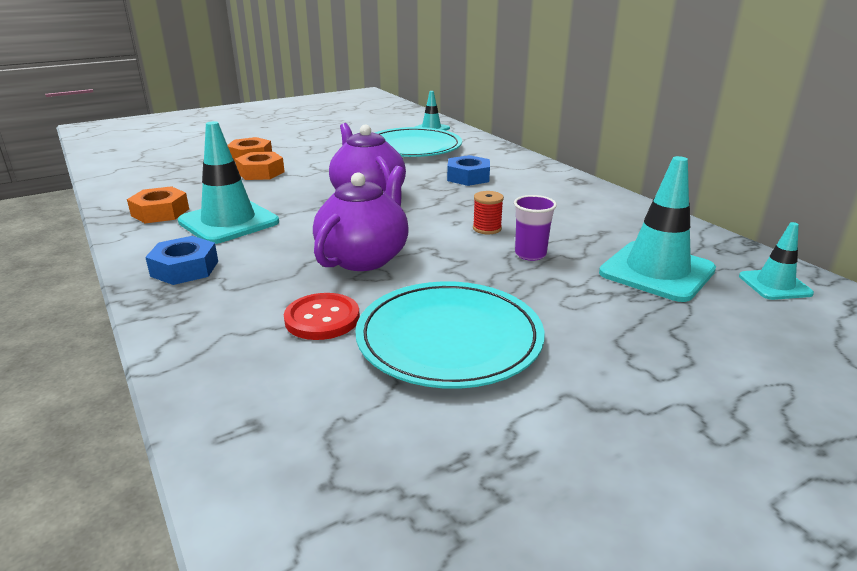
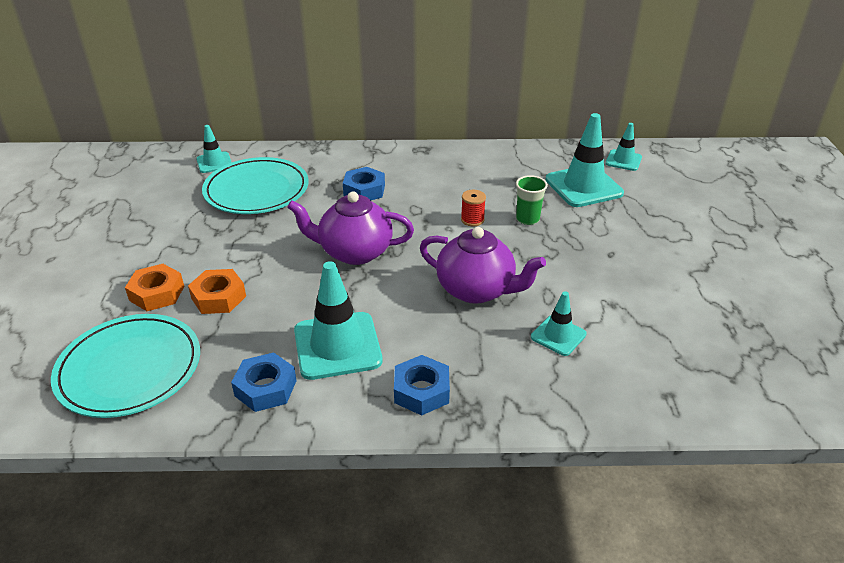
camera: 60 degrees left, 10 degrees up
orange nut [127,186,189,223] -> blue nut [231,352,297,412]
red button [284,293,360,340] -> turquoise traffic cone [531,291,587,356]
purple teapot [313,166,409,271] -> purple teapot turned 150 degrees clockwise [420,227,546,304]
turquoise plate [355,281,545,389] -> turquoise plate moved to [51,314,200,418]
purple cup [514,195,557,261] -> green cup [516,175,548,225]

